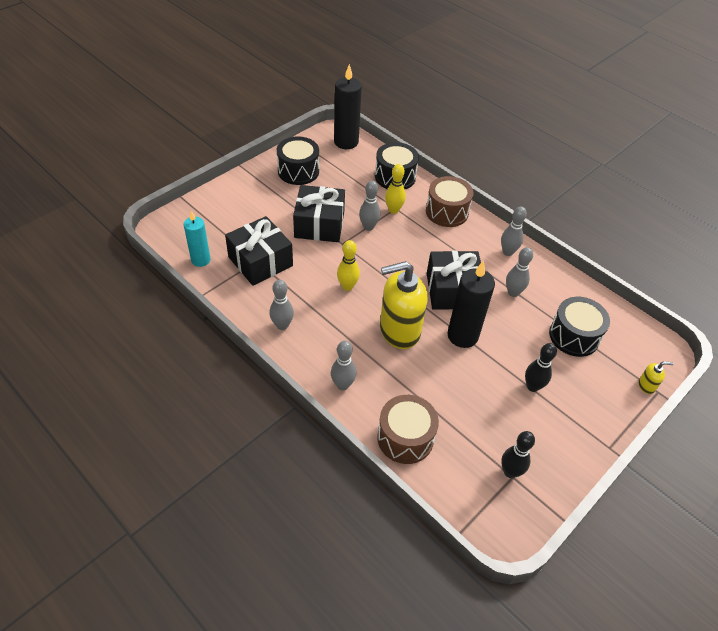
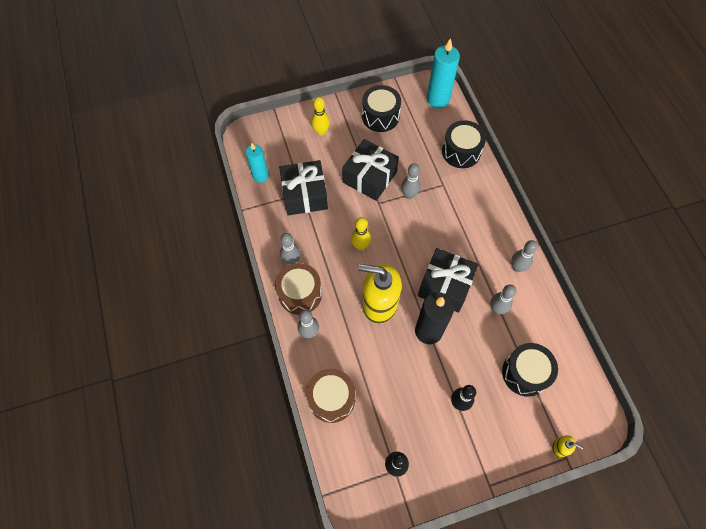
camera: 30 degrees right, 15 degrees up
black candle [334,64,362,149] -> turquoise candle [427,38,460,108]
yellow bowling pin [385,164,406,214] -> yellow bowling pin moved to [311,97,330,136]
brown drum [426,176,474,227] -> brown drum moved to [275,263,322,315]

